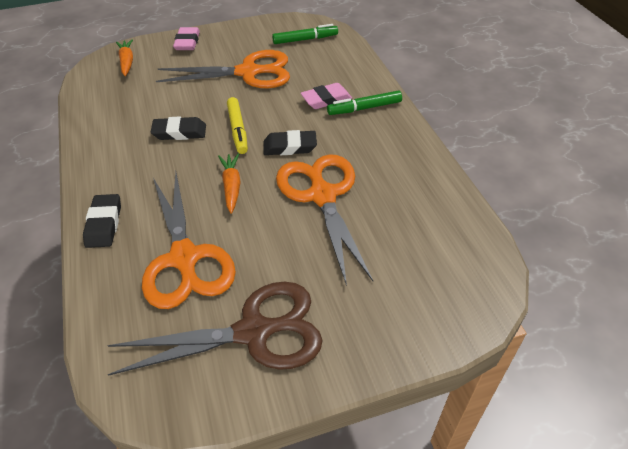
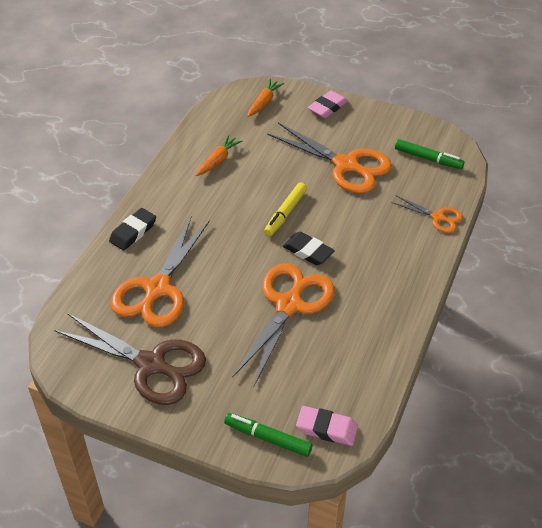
camera: 40 degrees right, 0 degrees up
black eraser [151,116,206,140] -> none
orange carrot [218,153,240,214] -> orange carrot moved to [196,135,242,176]
pink eraser [301,83,352,109] -> pink eraser moved to [296,406,358,446]
green marker [327,91,402,115] -> green marker moved to [224,413,312,457]
none -> orange scissors [391,196,463,233]

